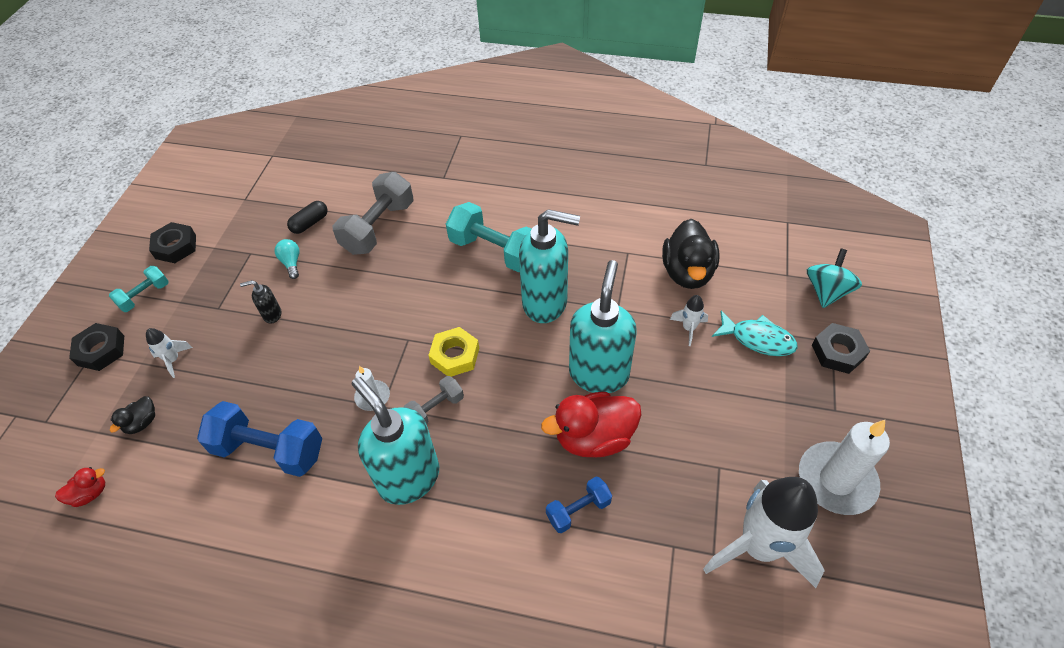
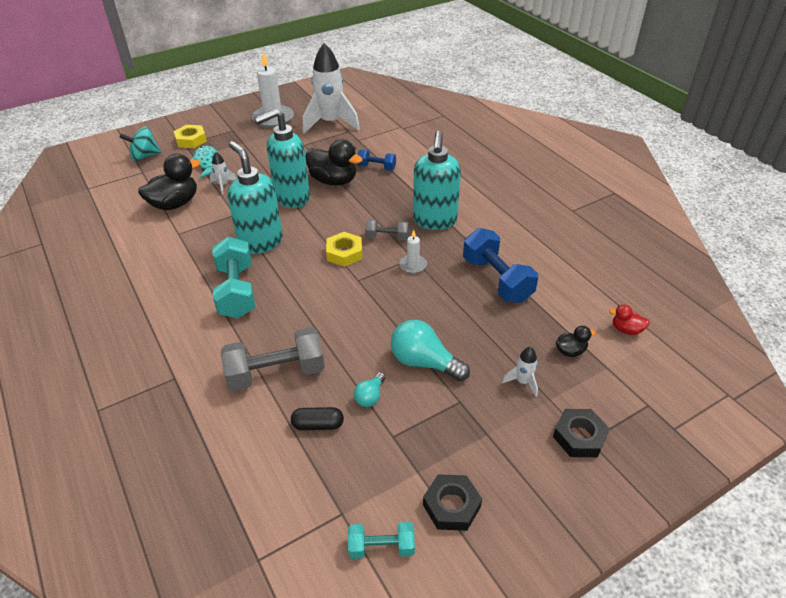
camera: 135 degrees left, 10 degrees down
turquoise dumbbell [109,266,169,312] -> turquoise dumbbell moved to [348,522,415,559]
black soap dispenser [240,280,282,324] -> turquoise light bulb [391,320,470,381]
red duck [541,392,641,457] -> black duck [305,139,363,186]
black nut [812,323,870,374] -> yellow nut [174,125,207,148]

